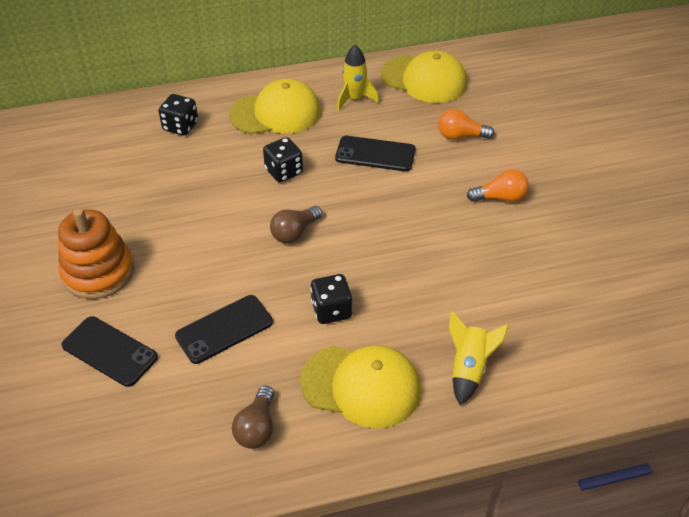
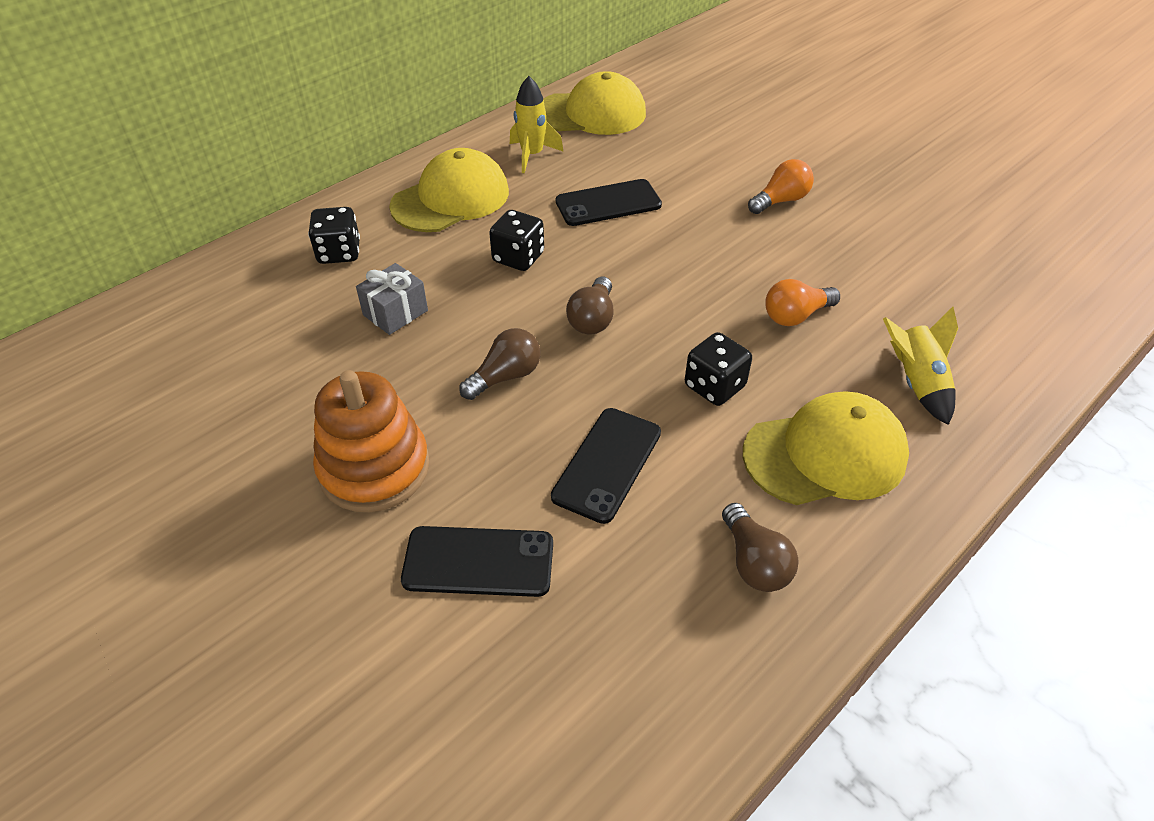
camera: 30 degrees left, 0 degrees up
orange light bulb [438,109,494,140] -> orange light bulb moved to [765,279,840,326]
none -> grey gift [356,263,428,335]
none -> brown light bulb [459,328,540,400]

